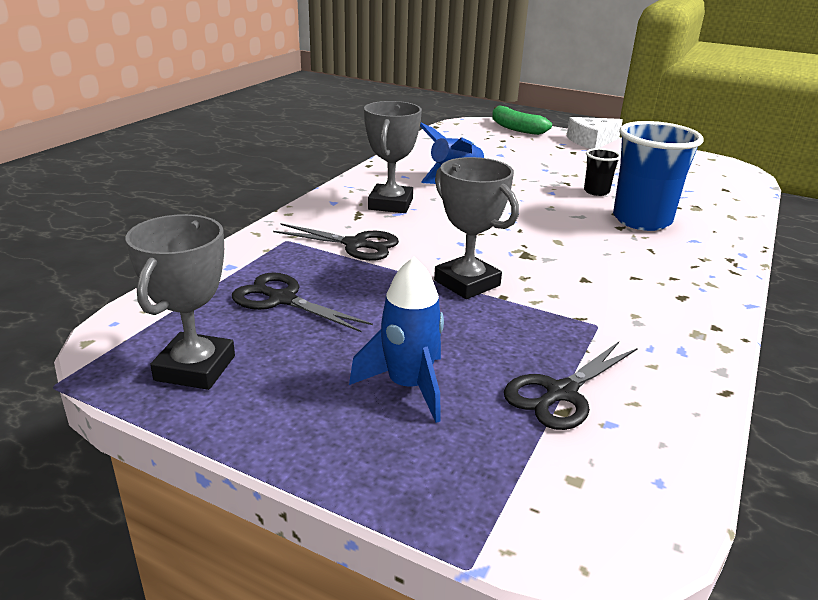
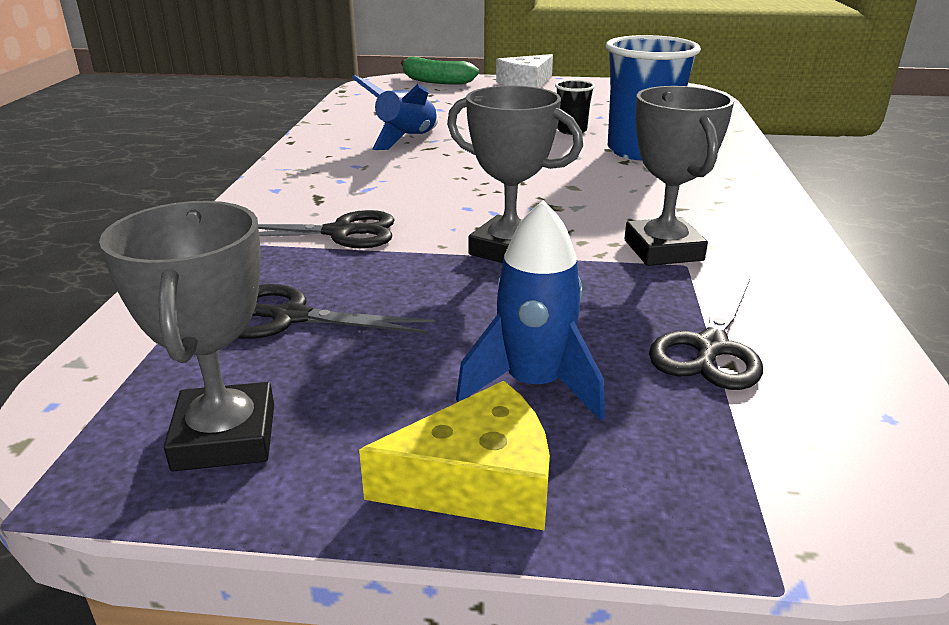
camera: 20 degrees left, 0 degrees up
grey trophy [364,101,422,213] -> grey trophy moved to [624,86,734,266]
none -> yellow cheese [359,381,550,531]

